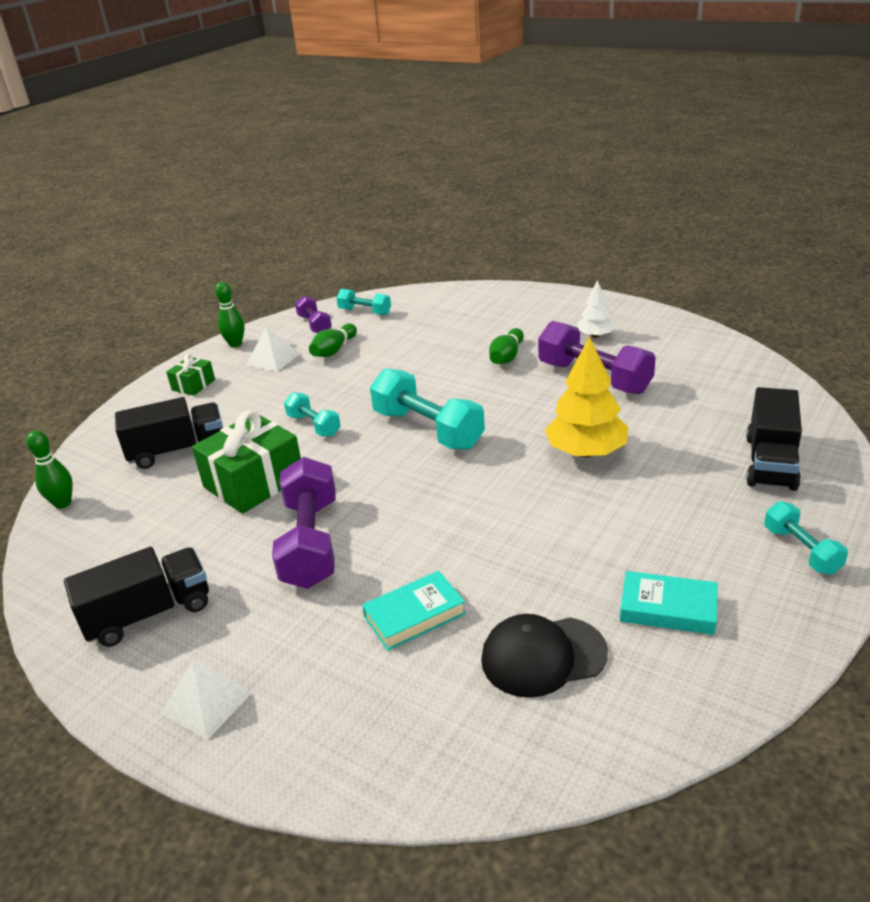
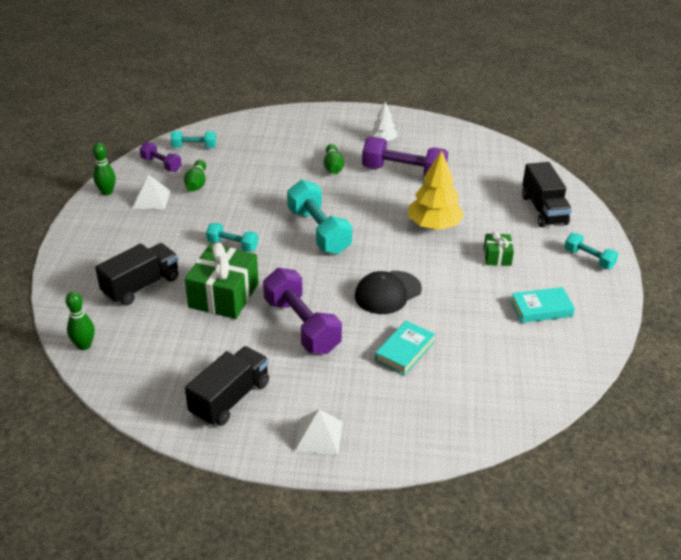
camera: 30 degrees left, 5 degrees up
green gift [166,354,215,396] -> green gift moved to [484,232,514,266]
turquoise dumbbell [370,368,485,450] -> turquoise dumbbell turned 45 degrees clockwise [287,180,353,254]
black cap [481,614,608,698] -> black cap moved to [355,271,422,314]

